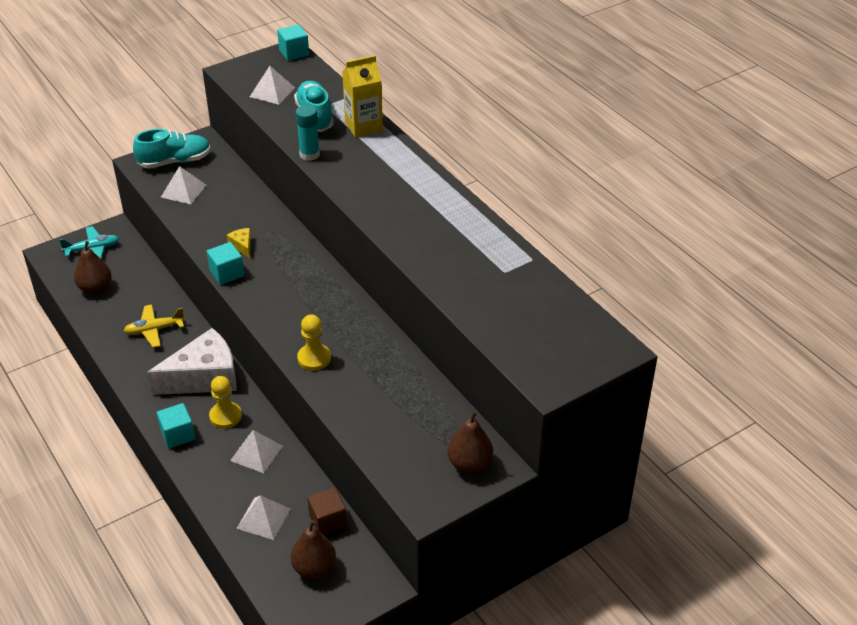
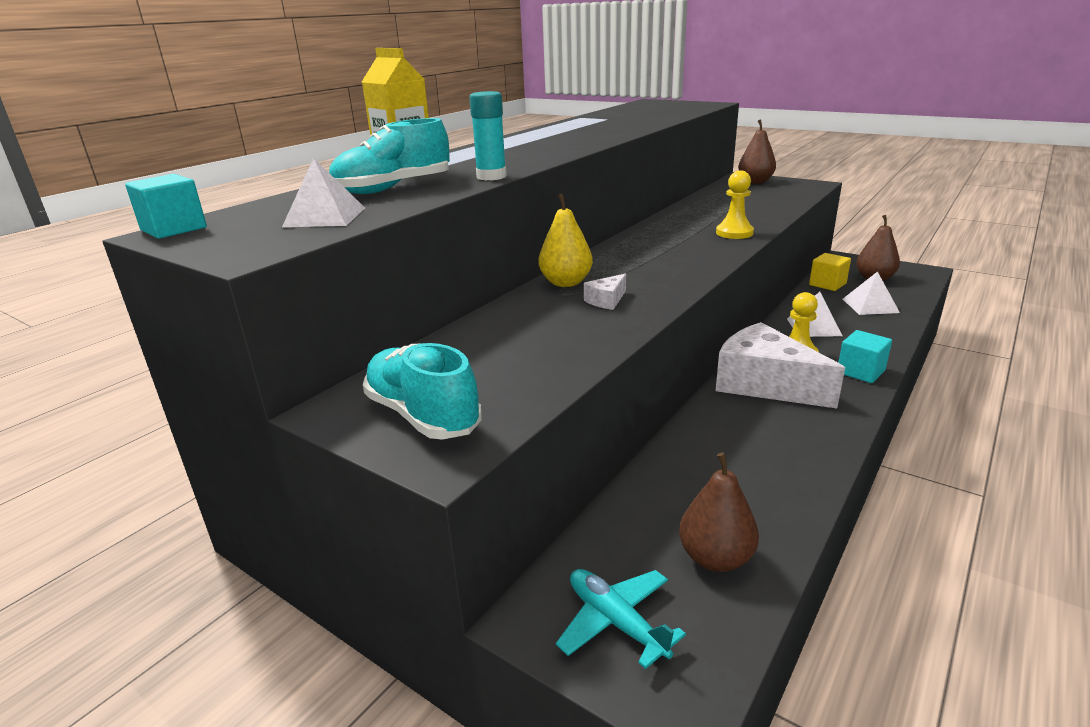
camera: 110 degrees left, 15 degrees down
yellow plane [124,305,185,348] -> none
white pyramid [161,166,206,204] -> none
turquoise cube [206,242,244,285] -> none
yellow cheese [226,228,251,258] -> white cheese [584,274,626,310]
brown cube [307,487,347,535] -> yellow cube [809,253,851,291]
none -> yellow pear [539,193,593,287]

